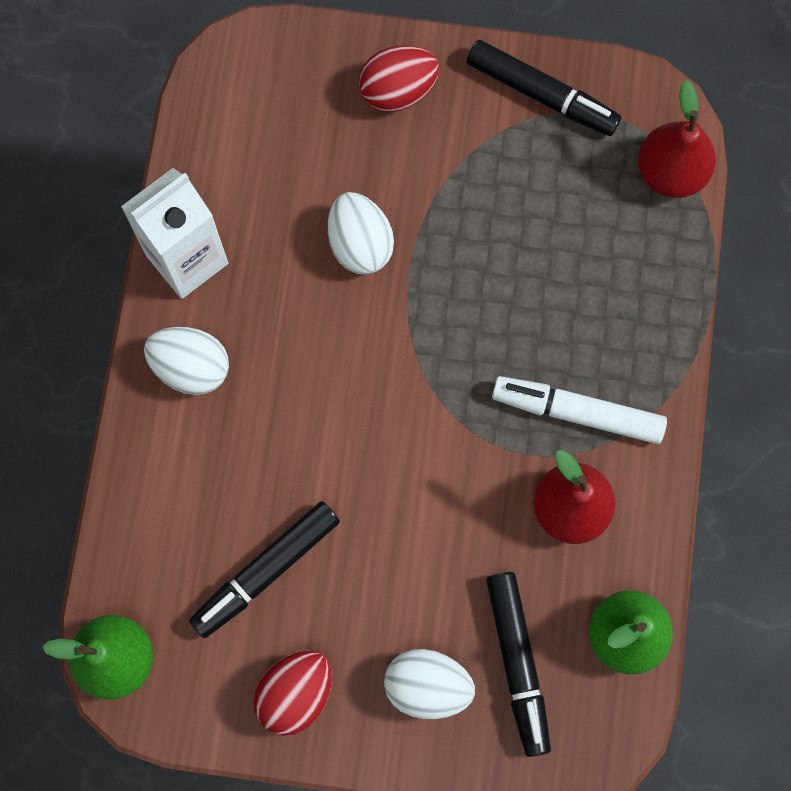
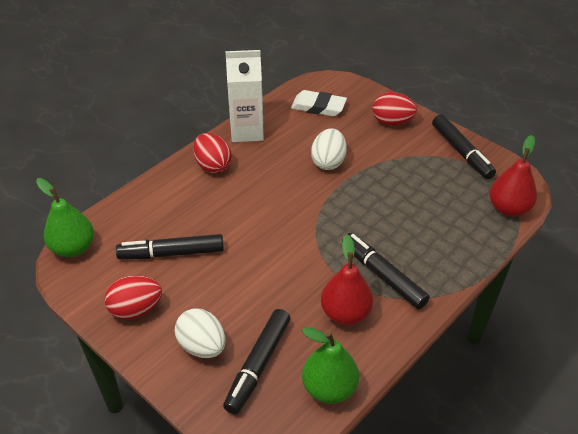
camera: 35 degrees right, 30 degrees down
white egg [144,327,229,395] -> red egg [193,133,232,173]
white marker [492,376,667,444] -> black marker [342,233,430,309]
none -> white eraser [291,90,347,116]

